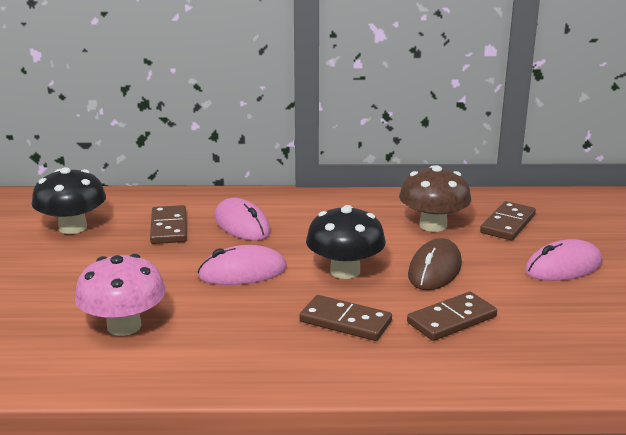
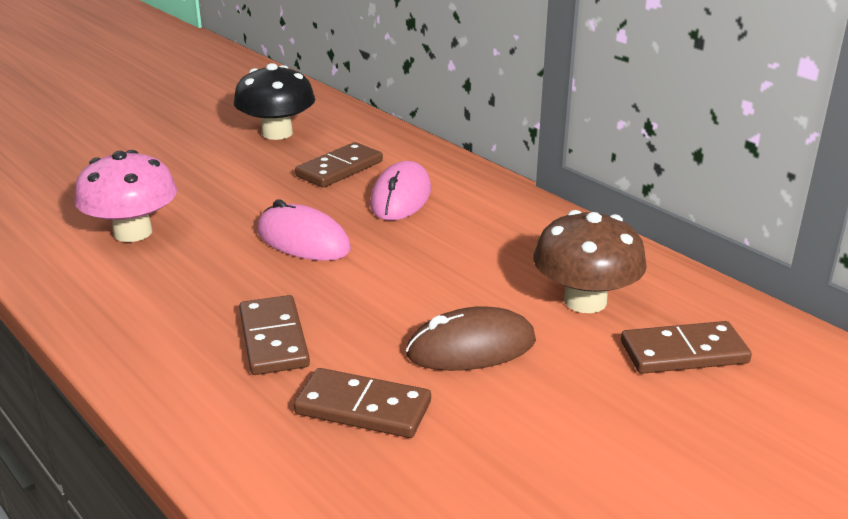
camera: 50 degrees right, 5 degrees up
black mushroom [306,205,386,279] -> none
pink mouse [525,239,603,281] -> none

